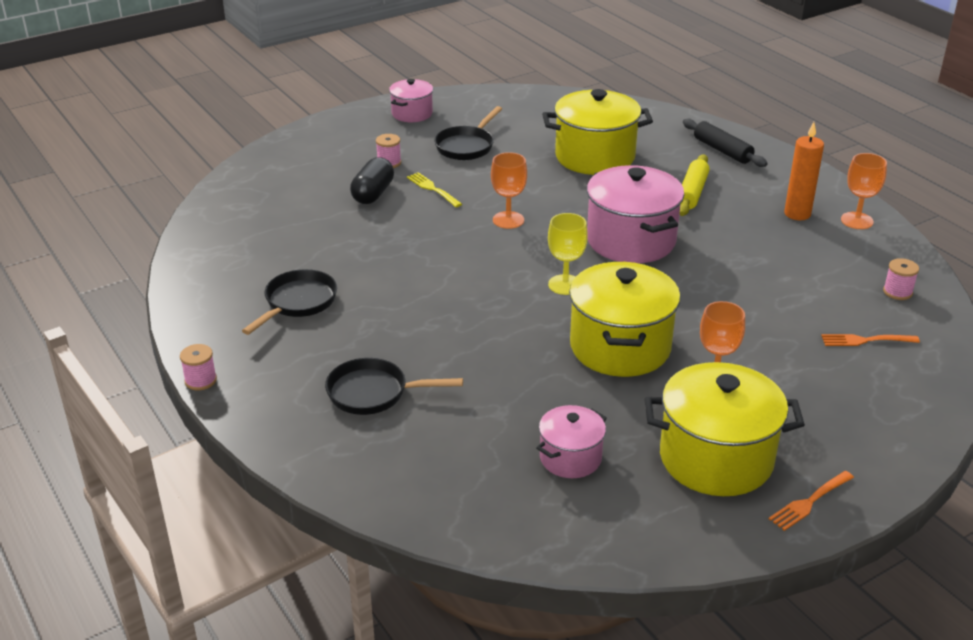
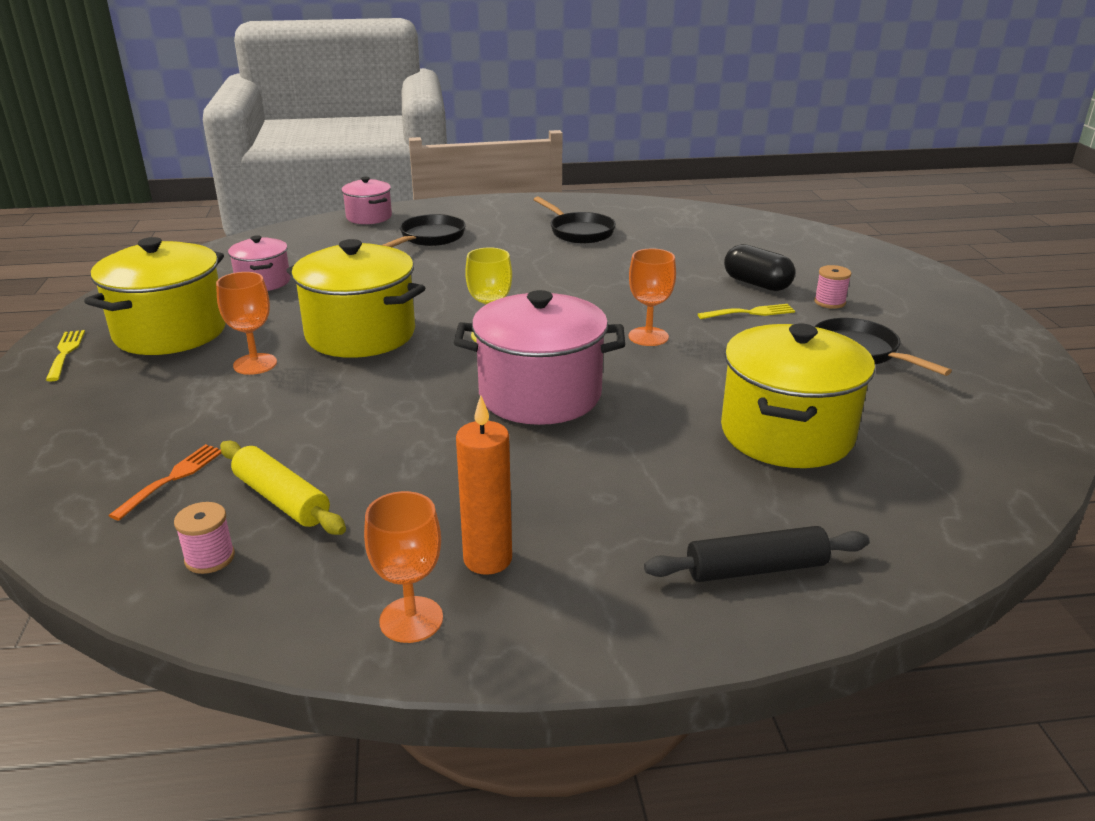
camera: 115 degrees right, 5 degrees down
pink spool [180,344,217,390] -> none
pink pot [389,79,433,122] -> pink pot moved to [341,177,392,224]
yellow rolling pin [680,154,710,216] -> yellow rolling pin moved to [220,441,346,535]
orange fork [769,471,854,531] -> yellow fork [46,330,85,381]

